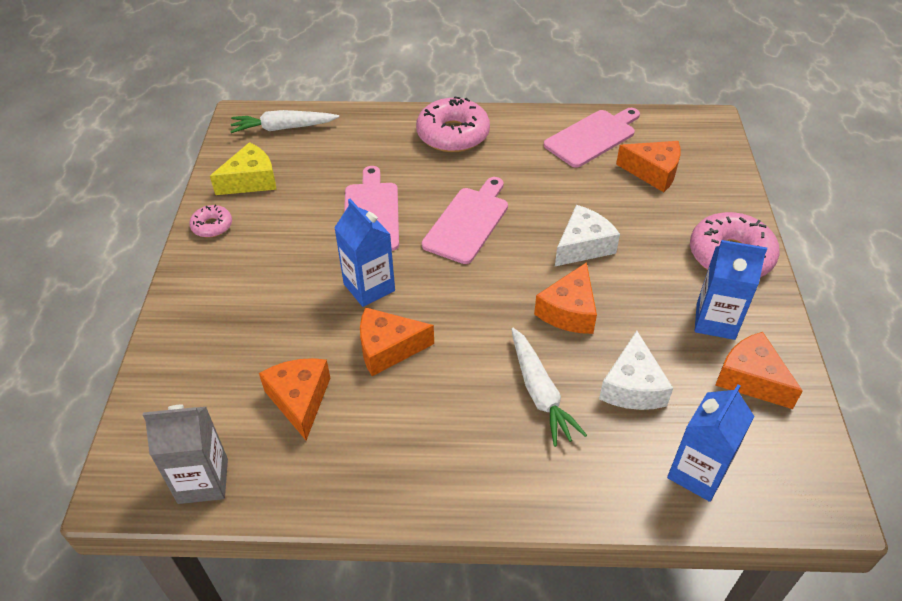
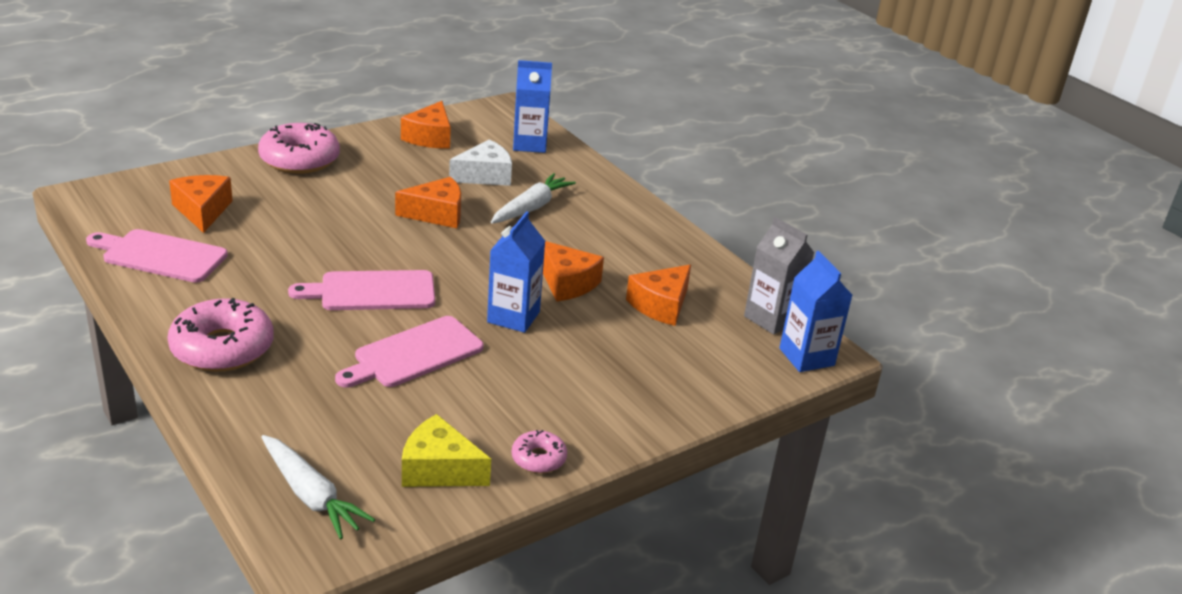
camera: 130 degrees left, 15 degrees down
white cheese [555,205,620,266] -> none
blue carton [695,240,767,340] -> blue carton moved to [779,251,853,372]

